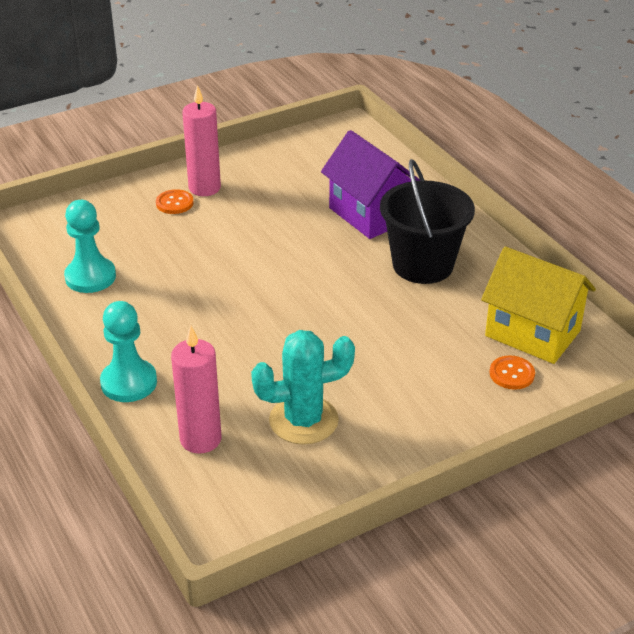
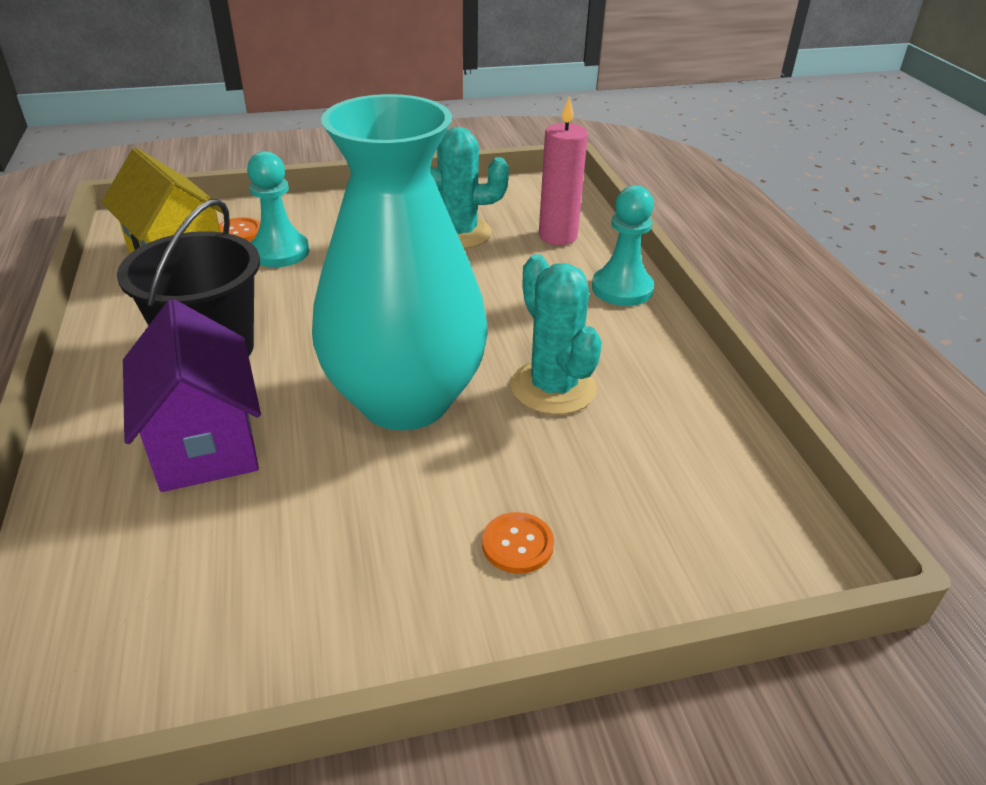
camera: 165 degrees left, 0 degrees up
turquoise pawn [64,200,116,293] -> turquoise pawn moved to [247,151,309,267]
pink candle [182,85,221,196] -> none
none -> turquoise vase [312,94,487,430]
none -> turquoise cactus [511,254,602,415]

